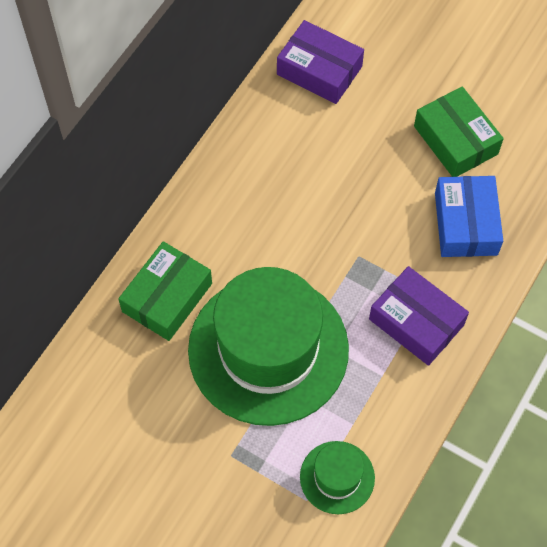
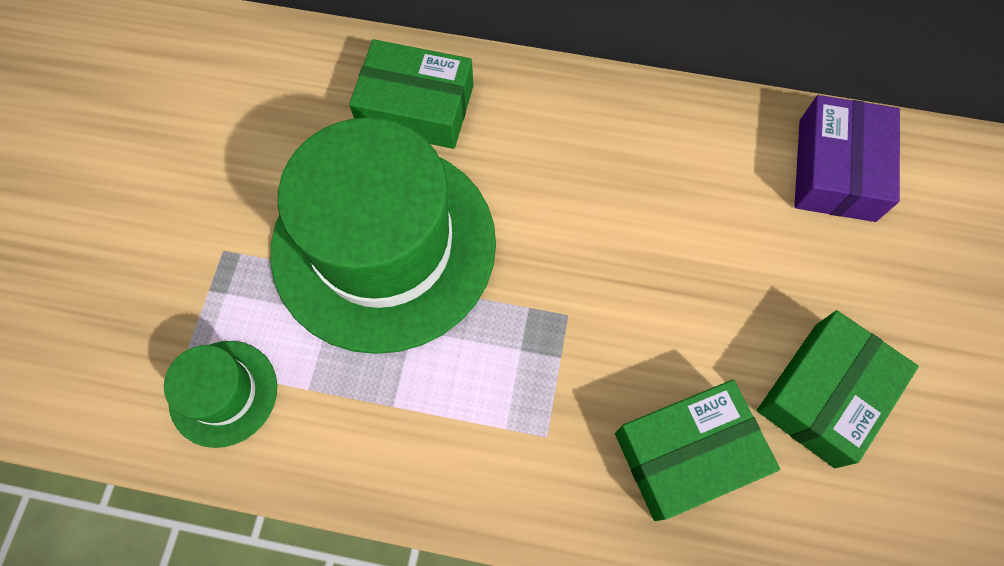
camera: 70 degrees right, 5 degrees up
purple box [369,266,469,366] -> none
blue box [435,176,503,257] -> green box [615,380,780,521]

